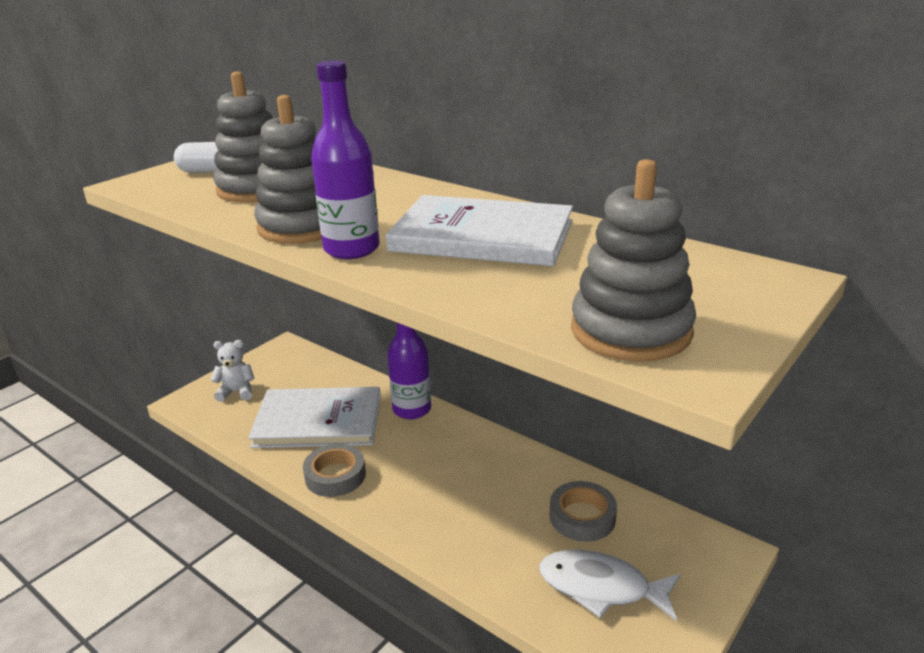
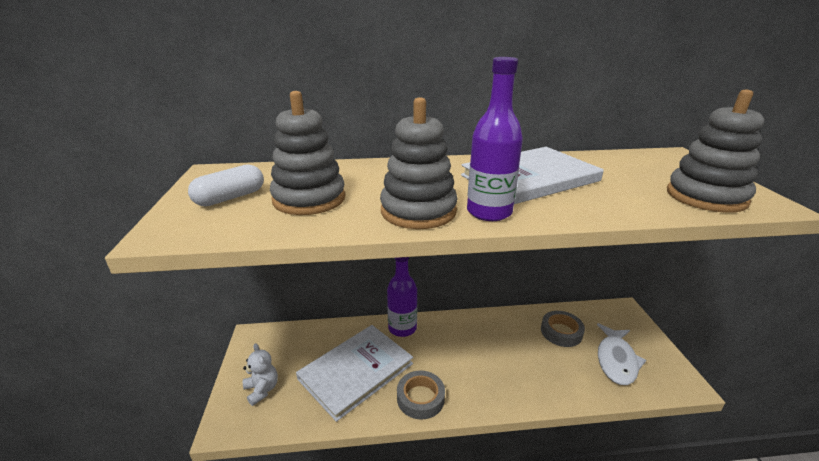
camera: 45 degrees left, 0 degrees up
white teddy bear [210,340,254,402] -> white teddy bear turned 105 degrees clockwise [243,343,278,406]
white fish [539,550,681,621] -> white fish turned 45 degrees counterclockwise [597,323,646,385]

